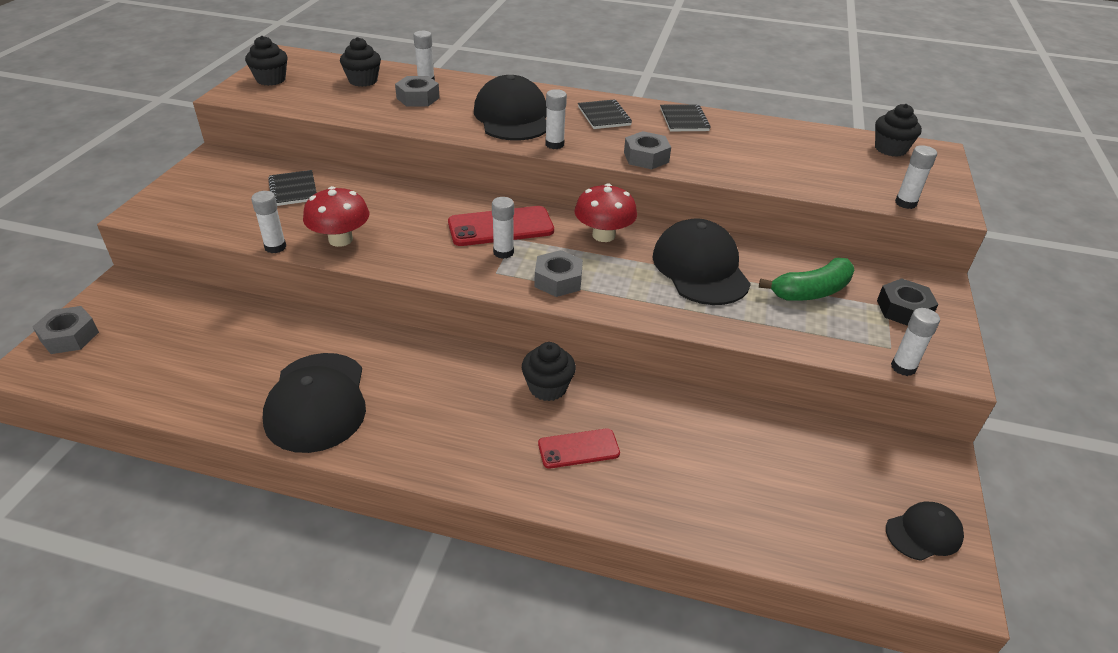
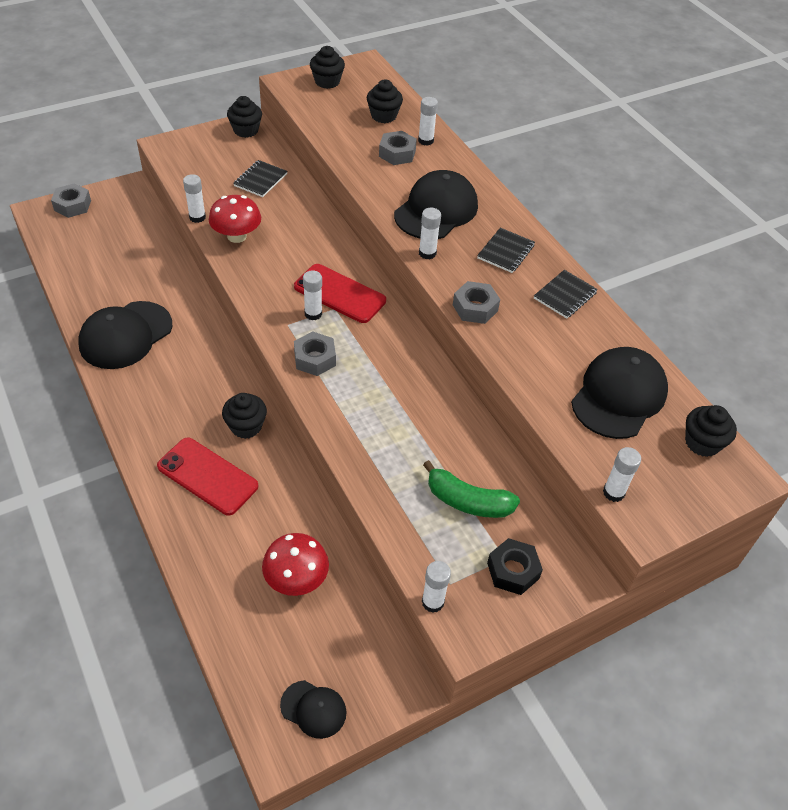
camera: 45 degrees right, 10 degrees up
red phone [538,428,620,469] -> red phone [157,438,258,515], size x1.61
red mushroom [574,183,637,242] -> red mushroom moved to [262,533,329,596]
black cap [653,218,751,305] -> black cap moved to [571,347,668,439]
none -> black cupcake [227,96,262,138]

